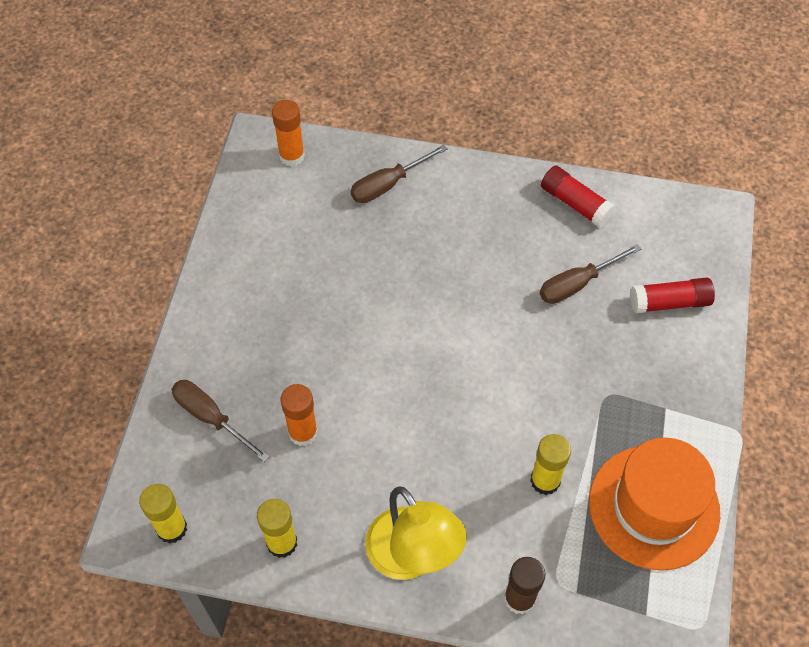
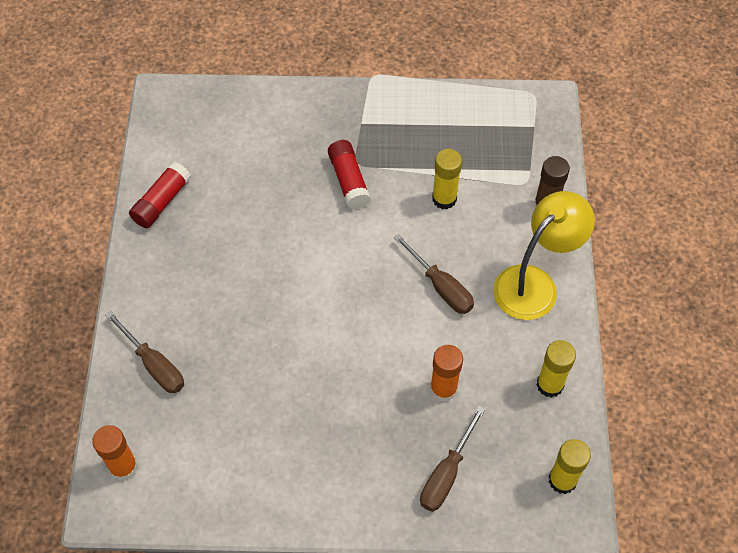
camera: 100 degrees left, 0 degrees up
brown screwdriver [540,244,641,304] -> brown screwdriver moved to [394,233,474,314]
orange hat [589,437,720,571] -> none
red glue stick [630,278,715,313] -> red glue stick moved to [328,140,371,209]

